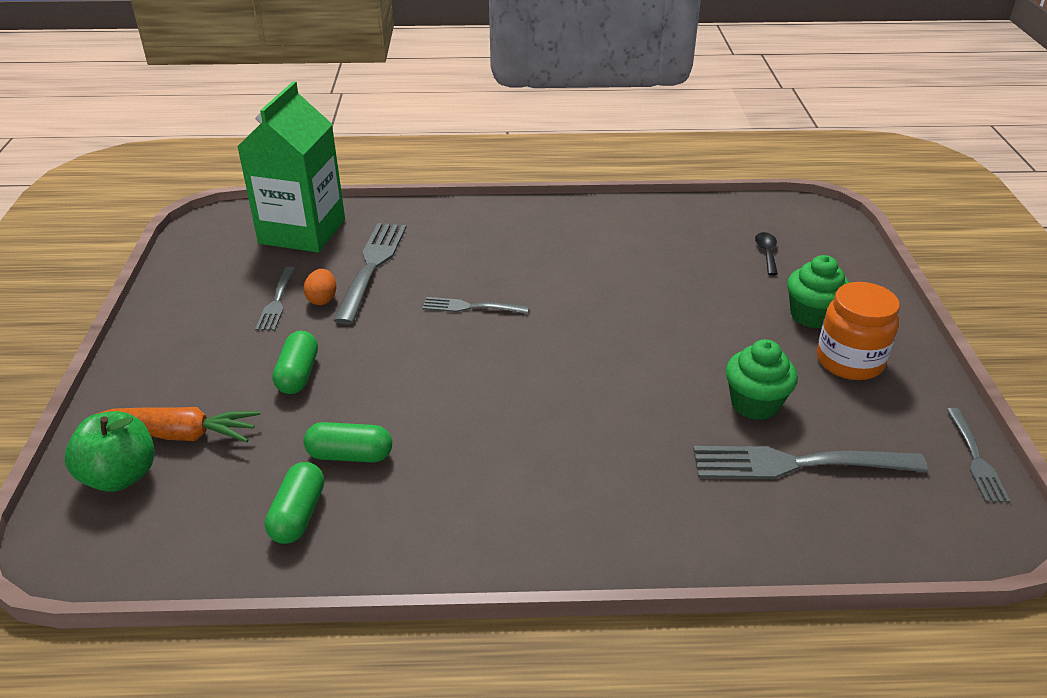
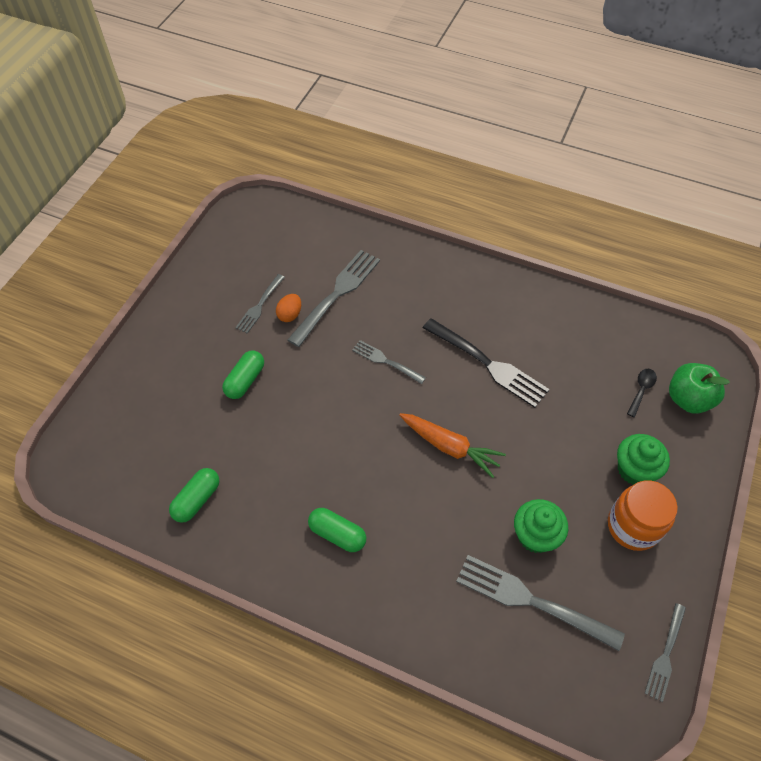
camera: 25 degrees right, 20 degrees up
green apple [65,411,155,492] -> green apple moved to [669,363,730,414]
orange carrot [96,407,260,442] -> orange carrot moved to [399,413,506,478]
green carton [237,81,345,252] -> none
green capsule [304,422,392,463] -> green capsule moved to [308,508,366,552]
none -> black fork [423,318,549,408]

